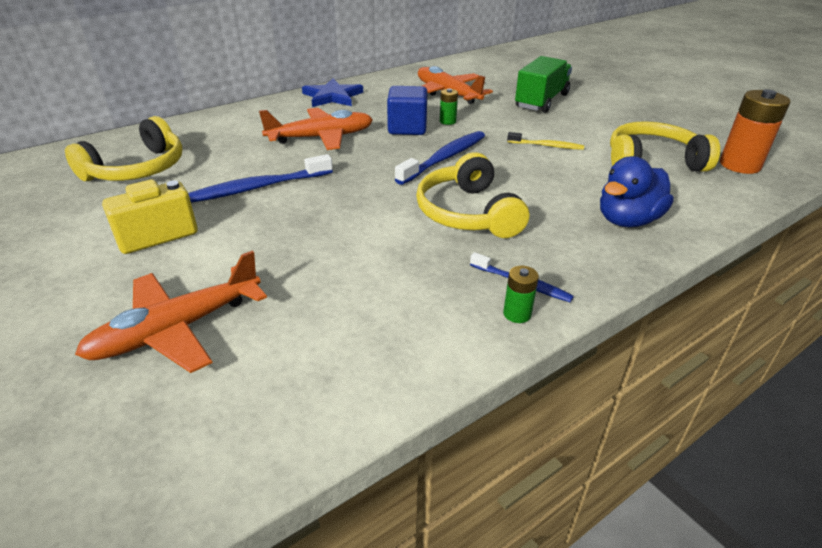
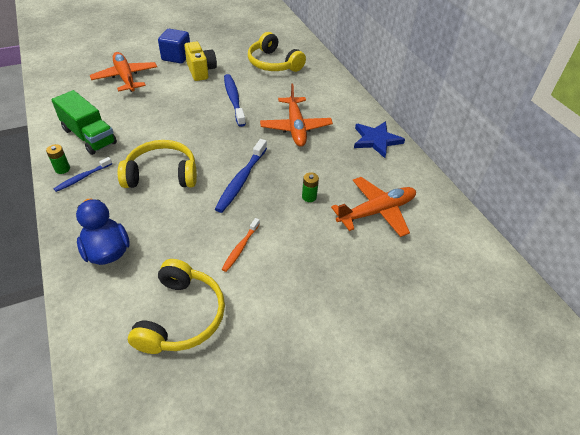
camera: 100 degrees right, 10 degrees up
blue cube [387,86,427,135] -> blue cube moved to [158,29,190,64]
blue toothbrush [395,131,485,185] -> blue toothbrush turned 60 degrees clockwise [215,139,267,213]
yellow toothbrush [507,132,584,150] -> orange toothbrush [222,218,260,272]
green truck [515,56,572,113] -> green truck moved to [51,90,117,155]
orange battery [720,89,791,174] -> none

